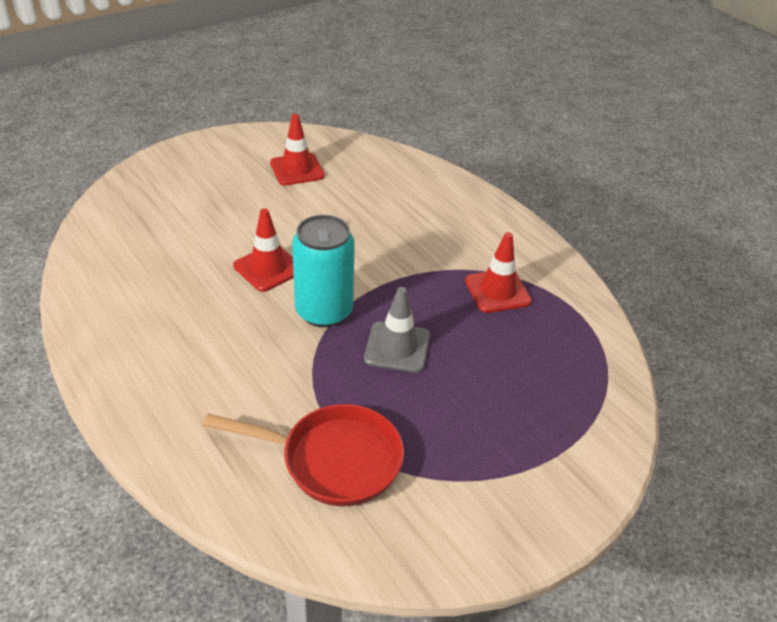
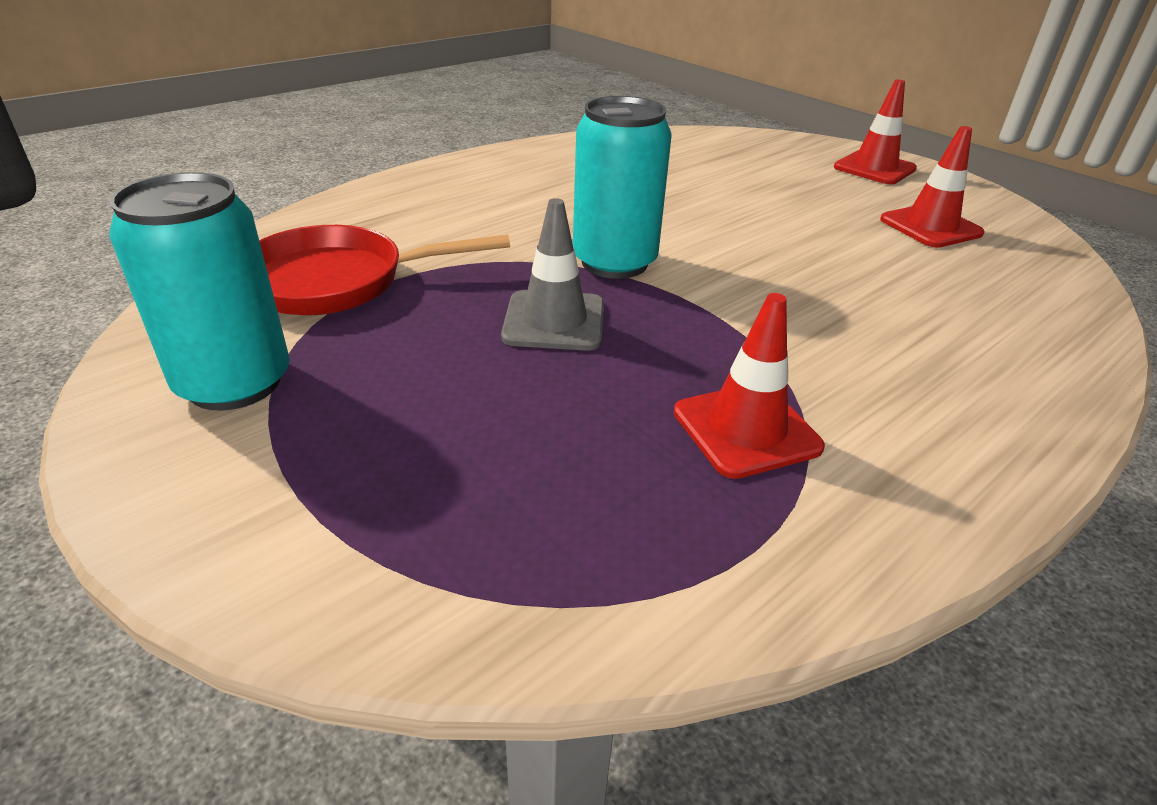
camera: 85 degrees right, 5 degrees down
red pan [203,404,404,506] -> red pan turned 75 degrees clockwise [259,225,510,315]
red traffic cone [233,208,294,292] -> red traffic cone moved to [834,80,917,184]
none -> turquoise can [109,172,290,411]

